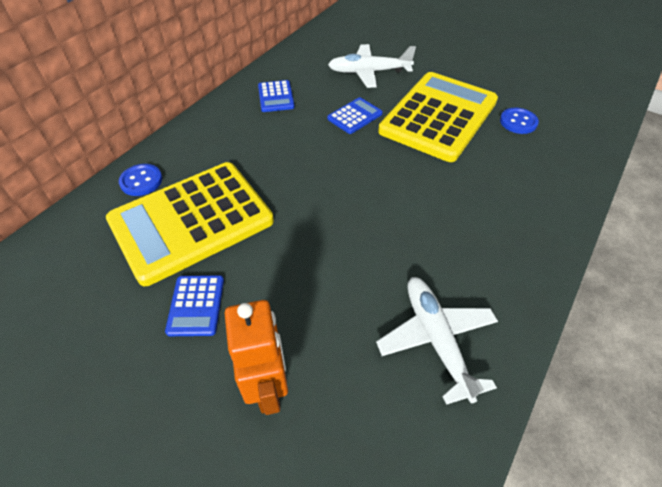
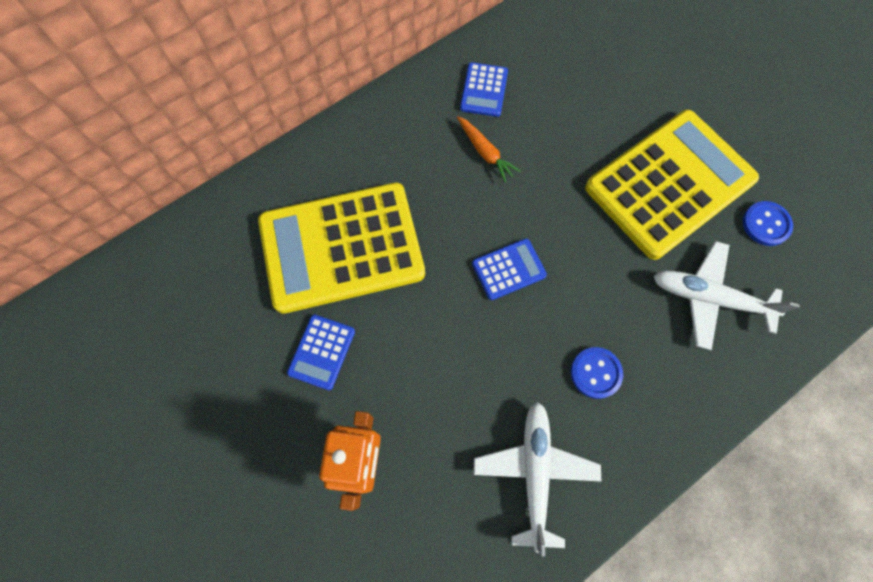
camera: 20 degrees right, 20 degrees up
blue button [119,164,162,196] -> blue button moved to [571,347,623,399]
blue calculator [327,97,383,134] -> blue calculator moved to [472,239,547,300]
white plane [328,44,416,88] -> white plane moved to [654,241,800,350]
none -> orange carrot [457,116,520,183]

